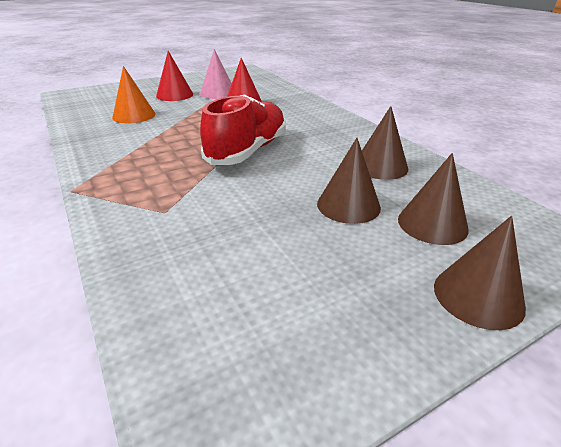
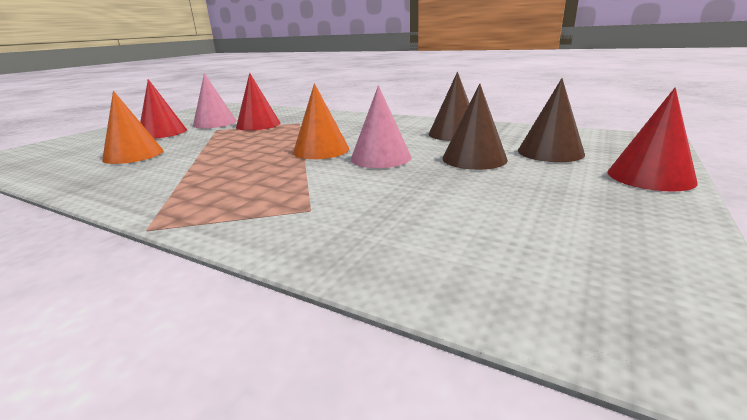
camera: 30 degrees left, 10 degrees down
red shoe [200,94,286,165] -> orange cone [293,83,349,159]
brown cone [434,216,526,330] -> red cone [608,88,698,192]
none -> pink cone [351,86,412,168]

